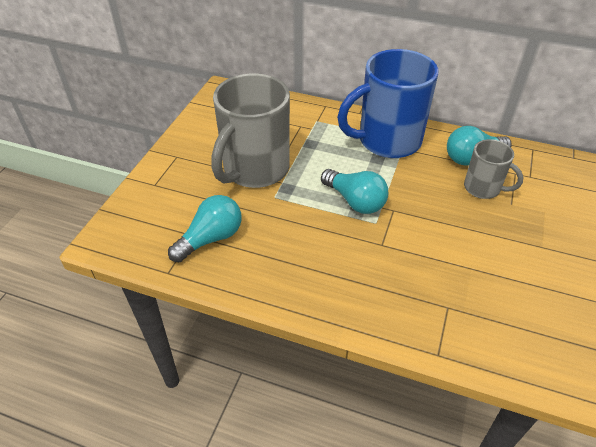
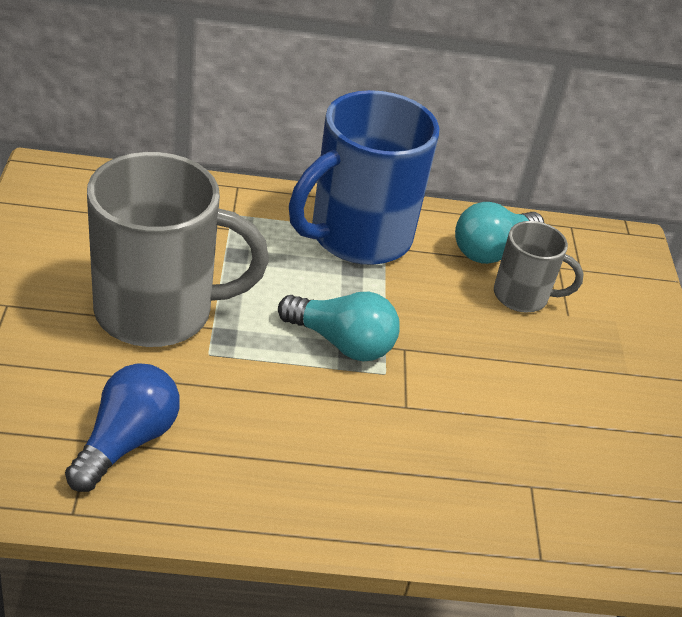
camera: 25 degrees left, 5 degrees down
turquoise light bulb [168,195,242,262] -> blue light bulb [65,363,180,492]
grey mug [211,73,290,188] -> grey mug turned 105 degrees counterclockwise [87,152,269,347]

